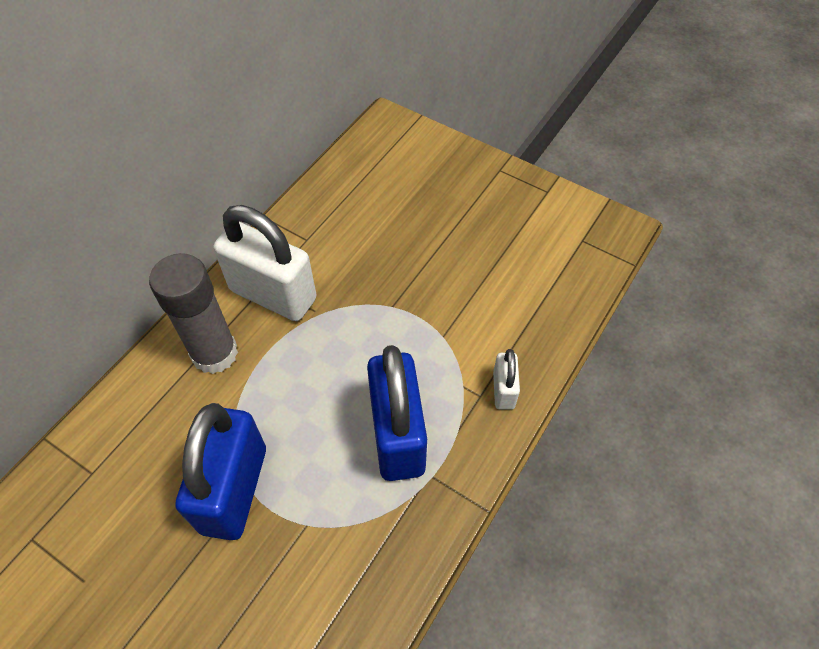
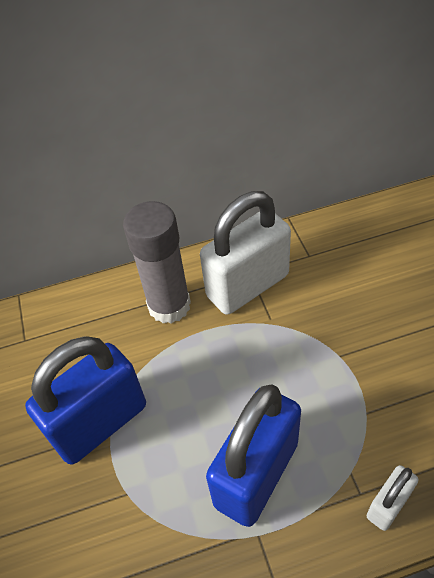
camera: 45 degrees right, 5 degrees down
white padlock [214,205,317,321] -> white padlock turned 75 degrees clockwise [200,191,291,315]

